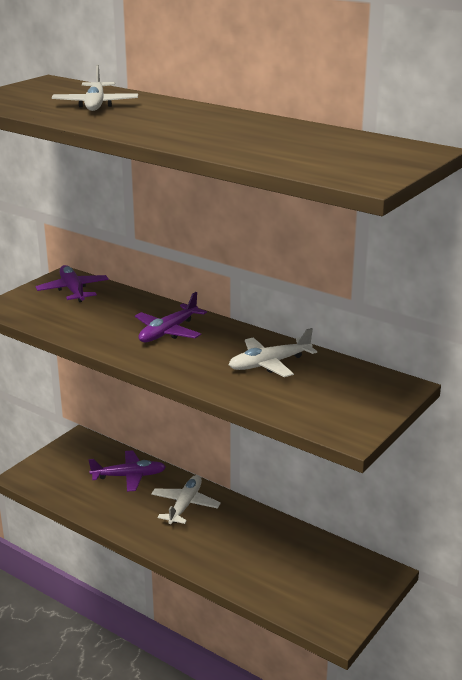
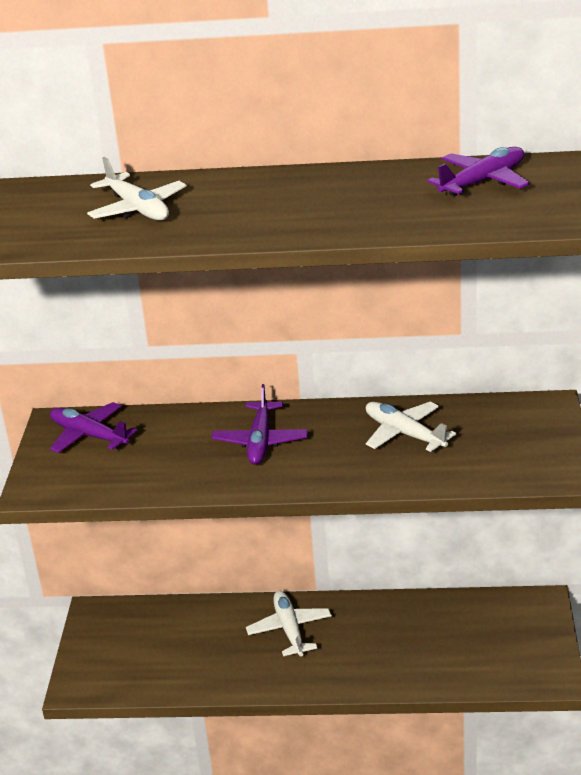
camera: 30 degrees left, 5 degrees up
purple plane [89,450,166,492] -> purple plane moved to [427,147,530,196]
white plane [229,328,317,377] -> white plane turned 105 degrees clockwise [366,402,456,452]

